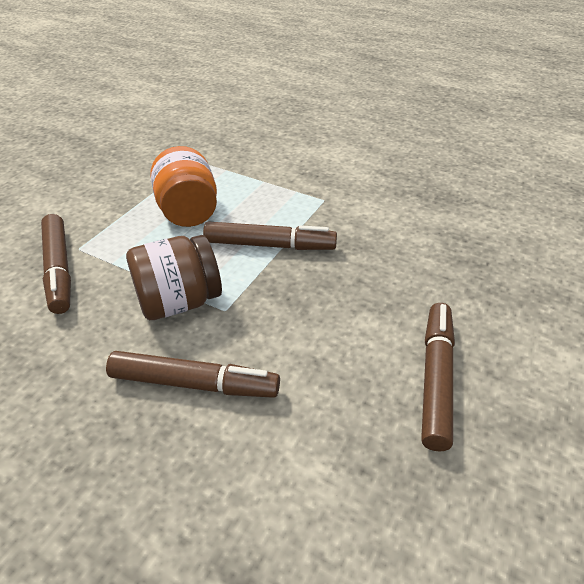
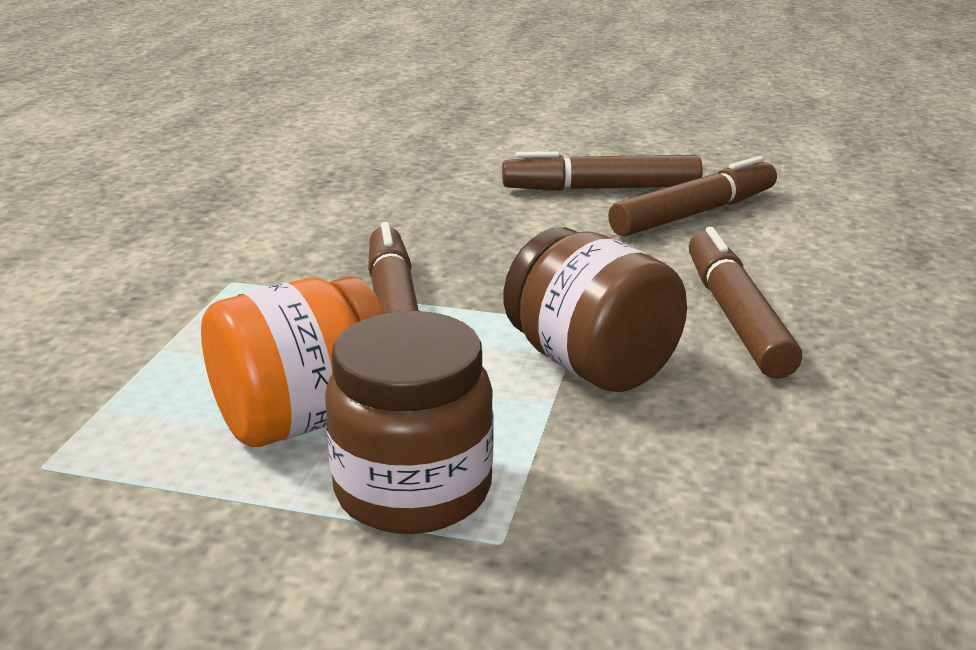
camera: 105 degrees left, 15 degrees down
brown marker [41,214,71,314] -> brown marker moved to [608,156,777,237]
none -> brown jar [325,311,493,534]

